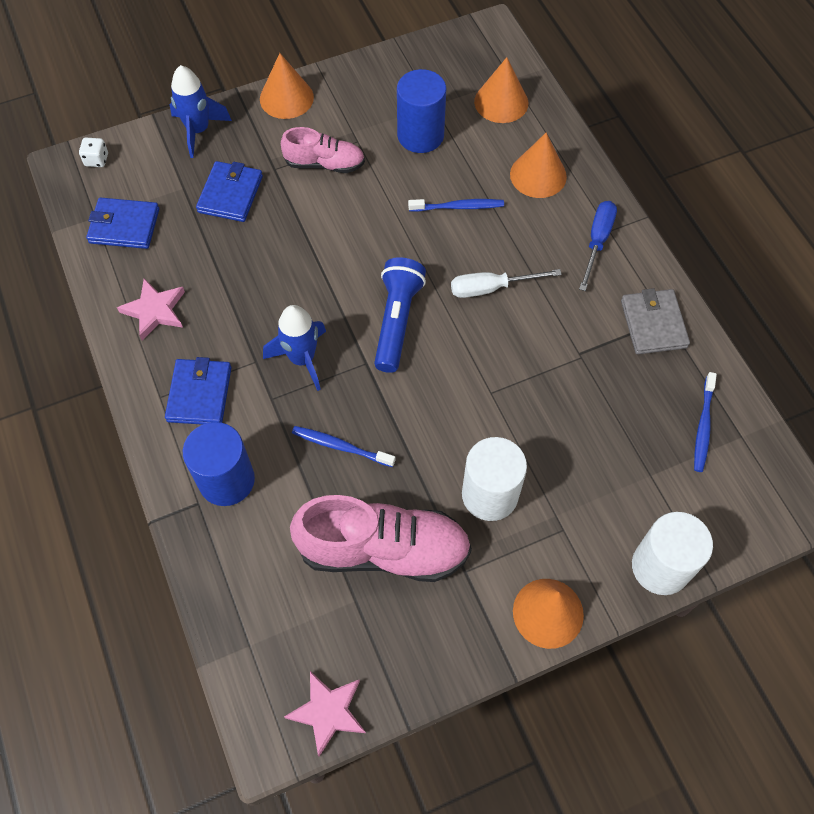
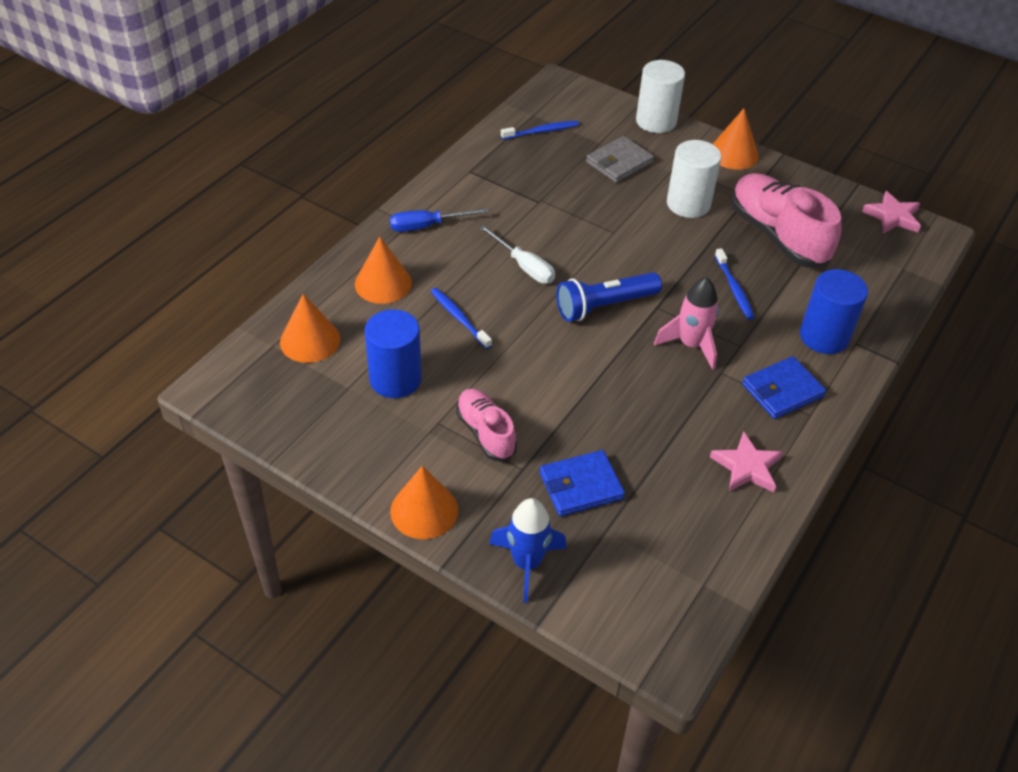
camera: 125 degrees left, 15 degrees down
white dice [79,137,108,167] -> none
blue wallet [86,197,159,249] -> none
blue rocket [263,305,326,391] -> pink rocket [654,277,719,370]
grey wallet [621,288,690,354] -> grey wallet moved to [586,136,654,183]

